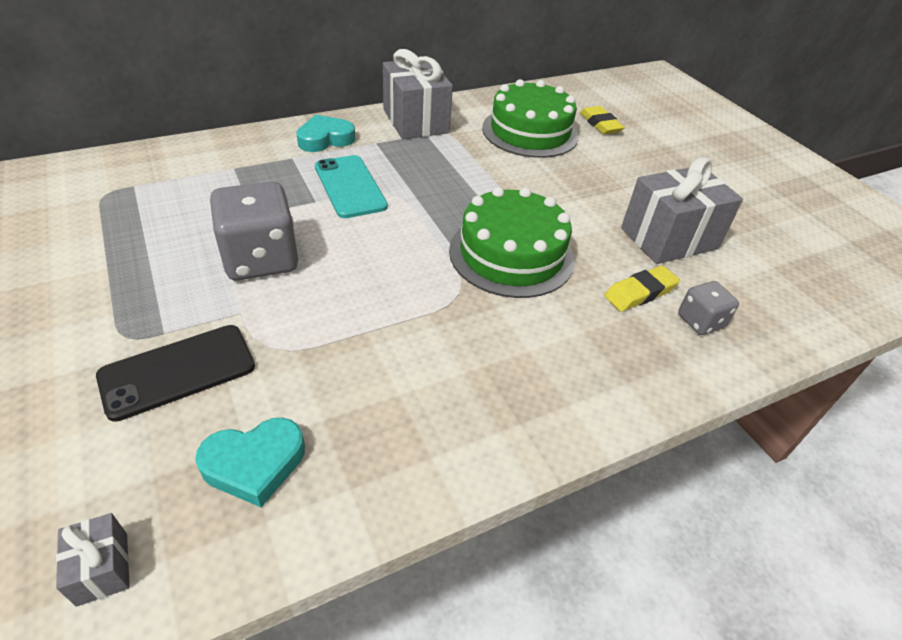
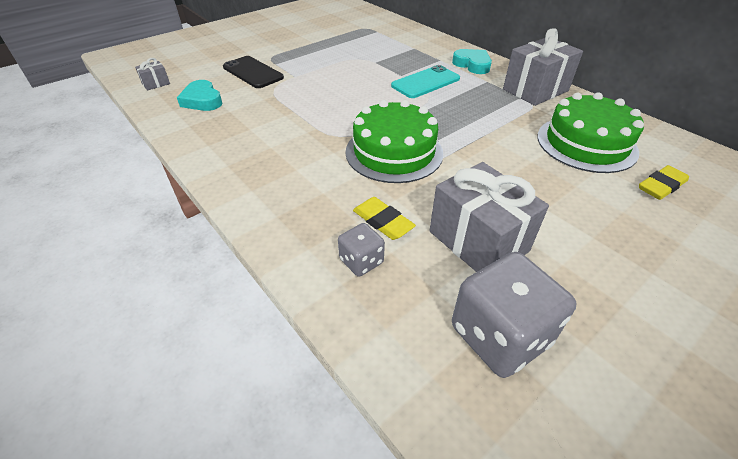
camera: 80 degrees right, 0 degrees up
grey dice [210,181,299,281] -> grey dice moved to [452,252,577,378]

